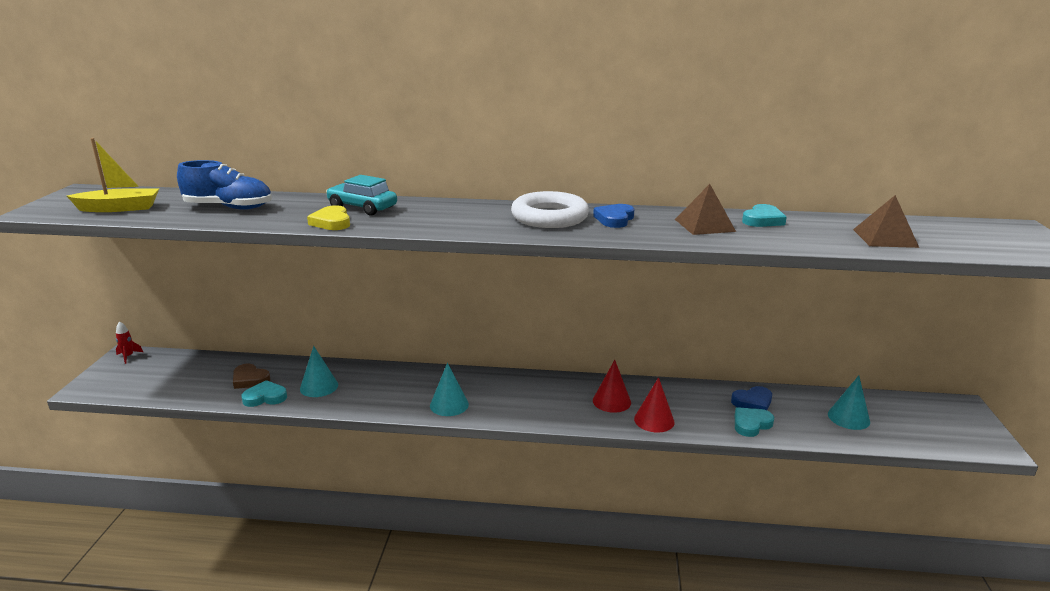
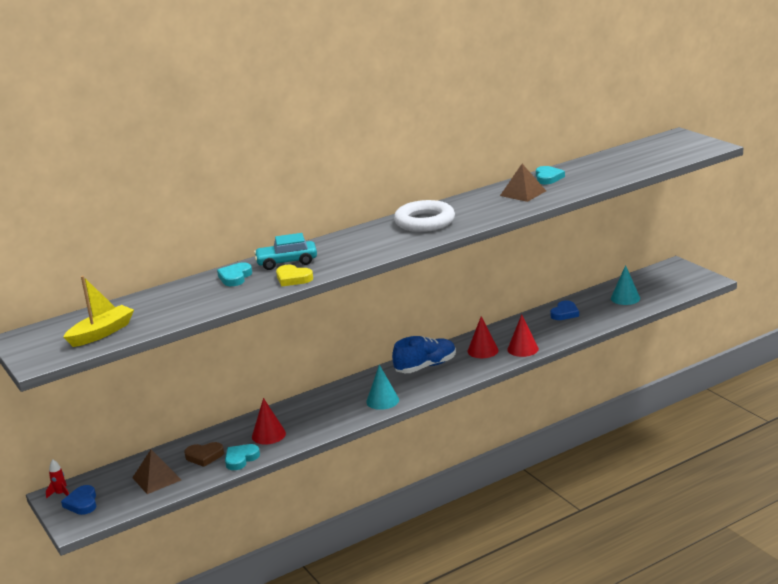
camera: 35 degrees left, 0 degrees up
blue shoe [177,160,272,210] -> blue shoe moved to [392,336,456,373]
turquoise cone [300,346,338,397] -> red cone [252,398,286,445]
blue heart [593,204,634,228] -> blue heart moved to [61,485,96,515]
turquoise heart [735,407,774,437] -> turquoise heart moved to [217,262,252,286]
brown pyramid [853,195,919,248] -> brown pyramid moved to [132,449,181,494]

